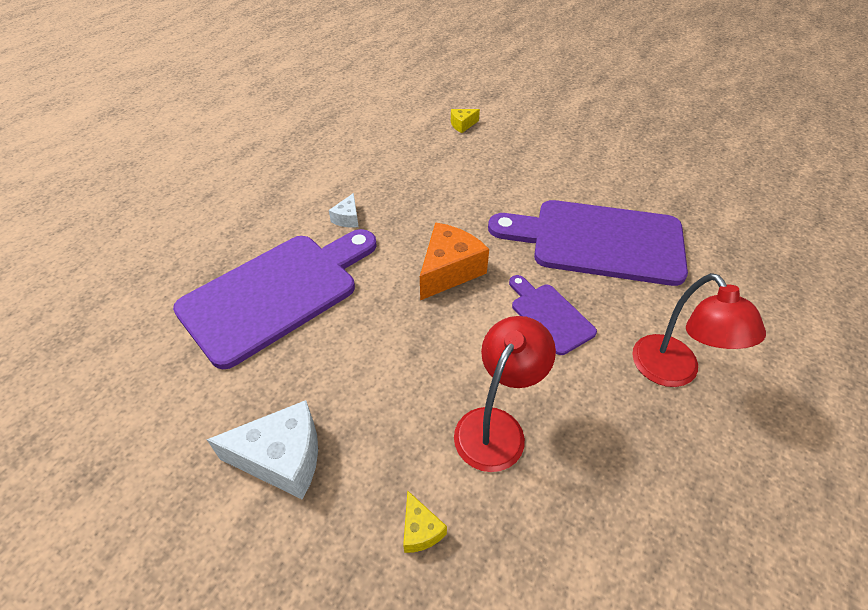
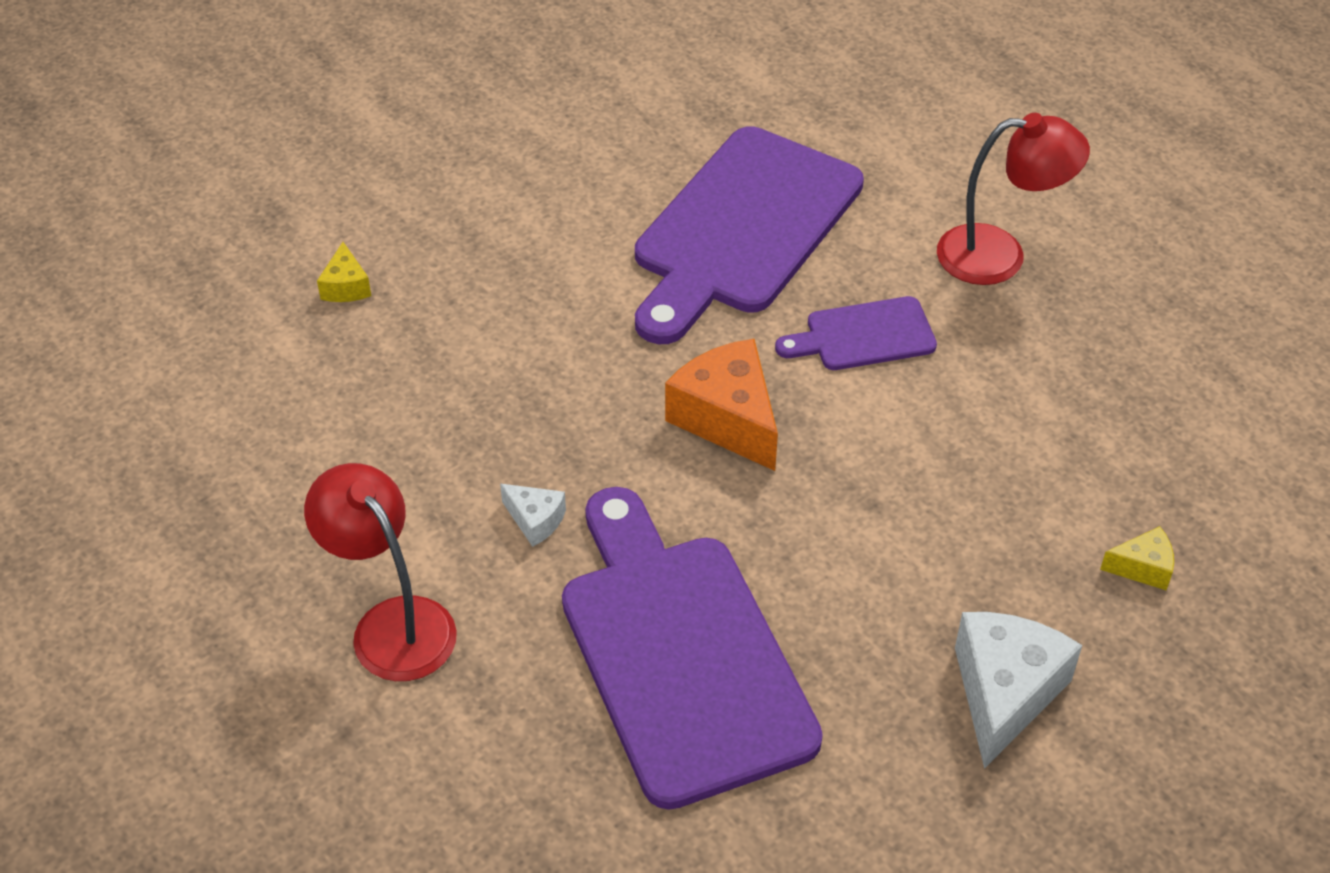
camera: 70 degrees left, 0 degrees up
red lamp [454,316,556,472] -> red lamp moved to [304,463,457,681]

